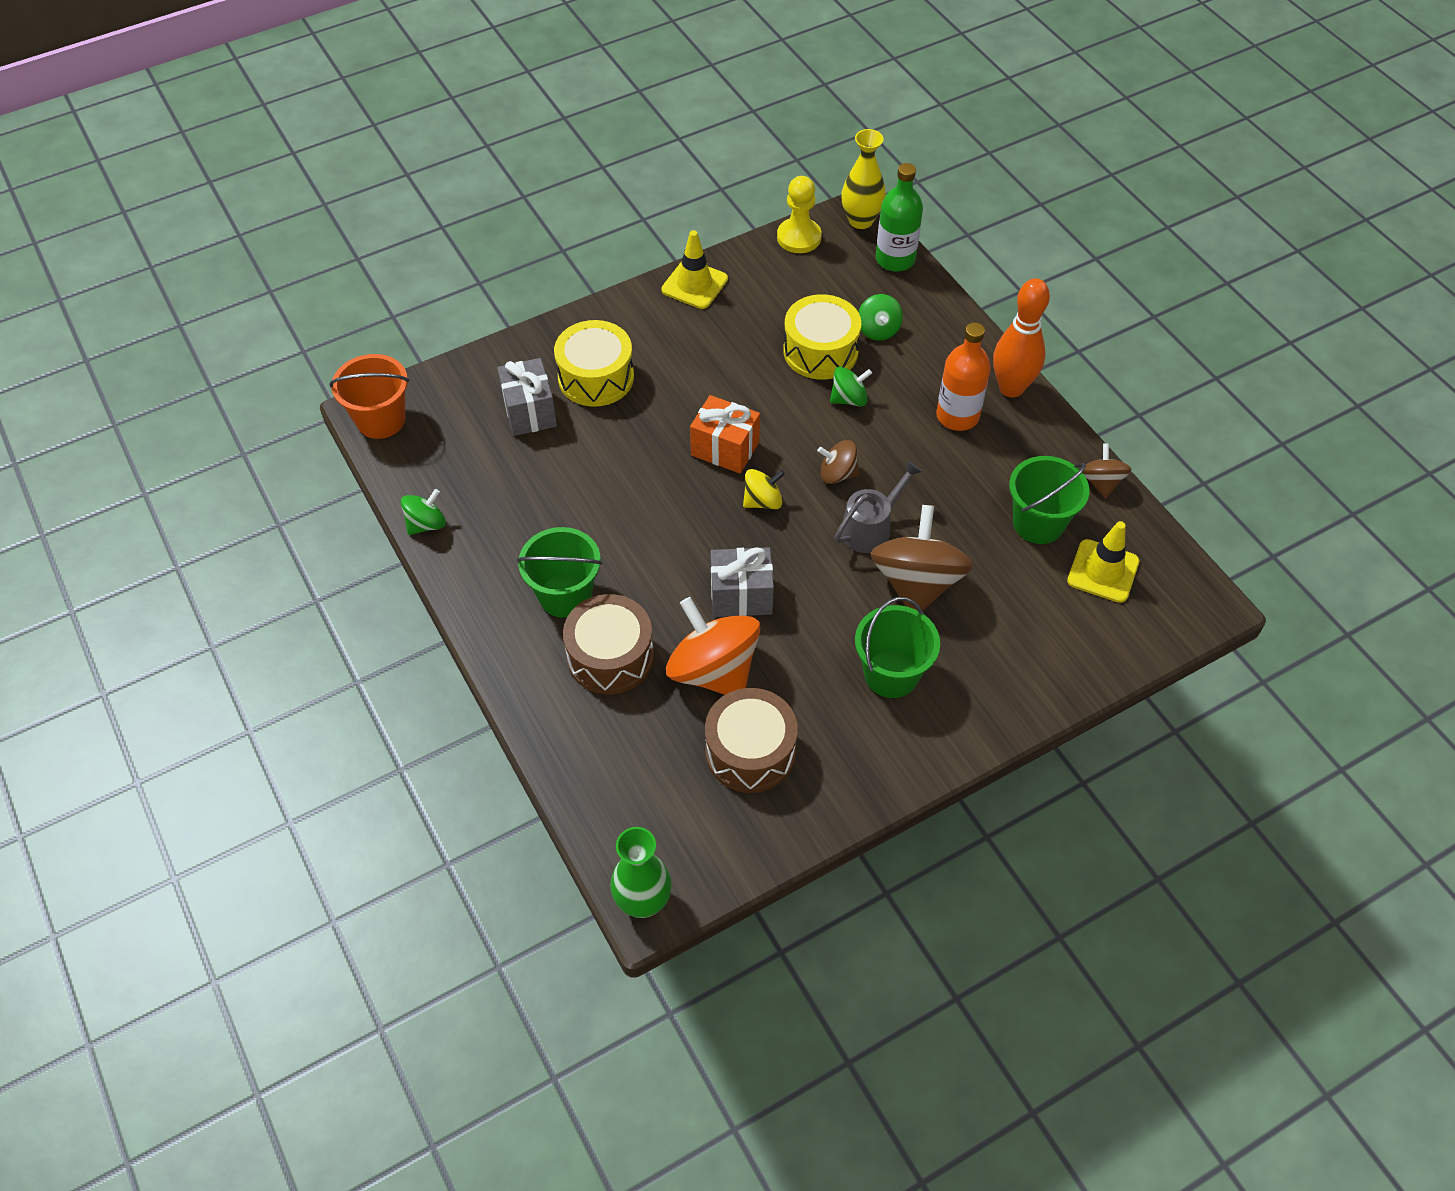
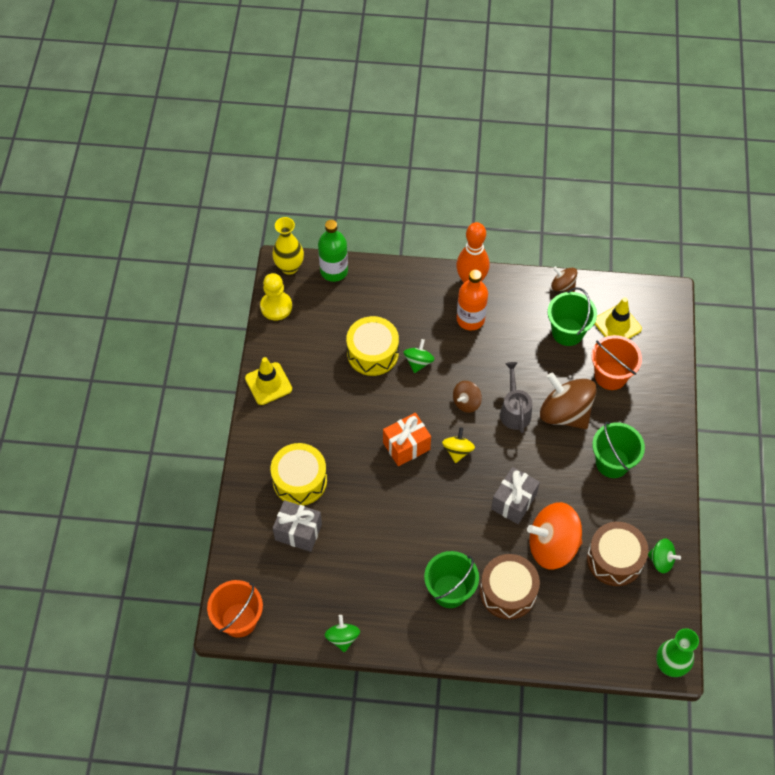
camera: 55 degrees left, 5 degrees up
green spinning top [858,294,903,341] -> green spinning top moved to [648,539,681,573]
none -> orange bucket [591,335,642,390]

